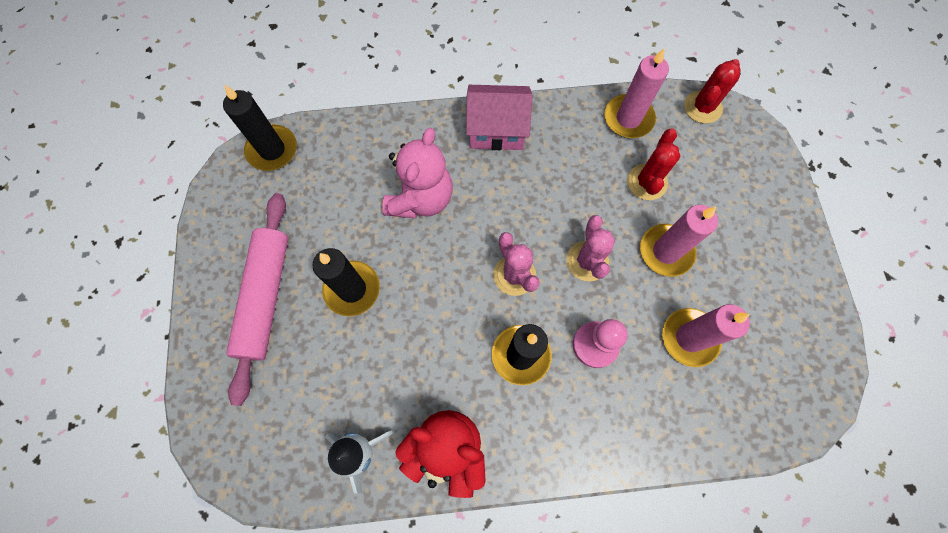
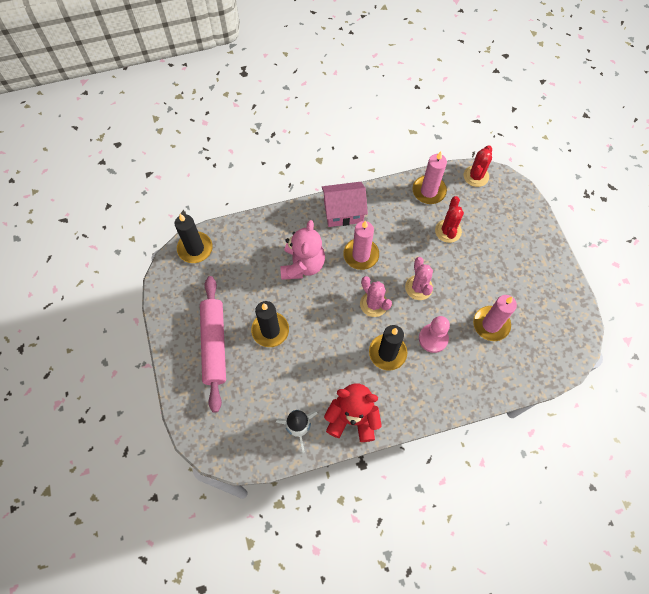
camera: 10 degrees left, 5 degrees down
pink candle [640,205,718,277] -> pink candle moved to [343,220,379,270]

